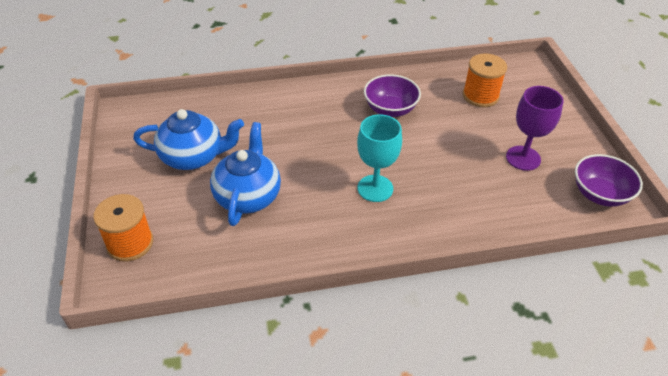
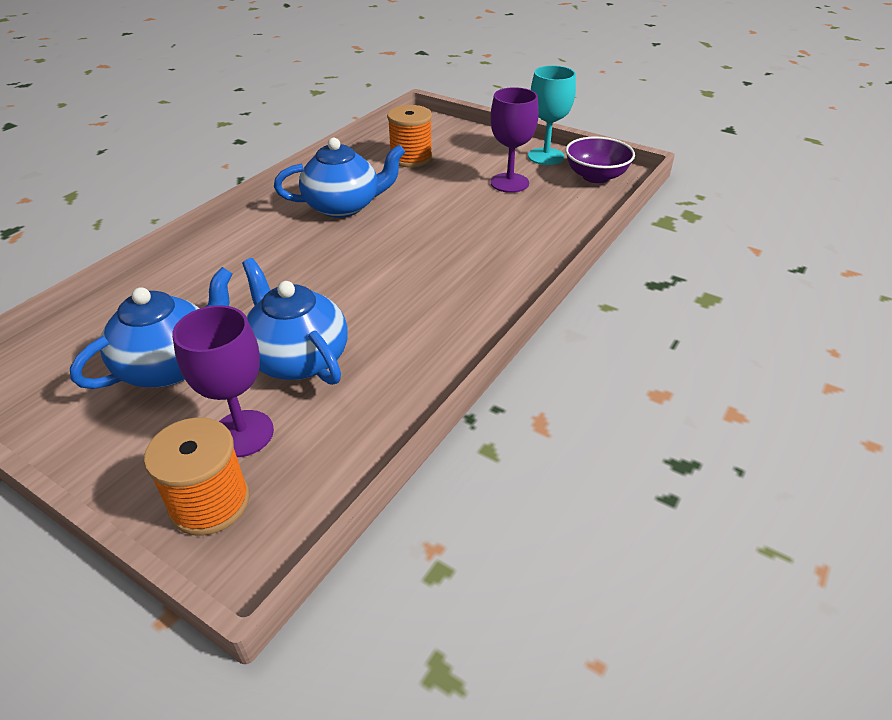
camera: 45 degrees left, 5 degrees down
turquoise goblet [357,114,402,202] -> turquoise goblet moved to [528,66,576,165]
purple bowl [364,74,421,117] -> blue teapot [274,138,405,218]
none -> purple goblet [172,305,274,457]

